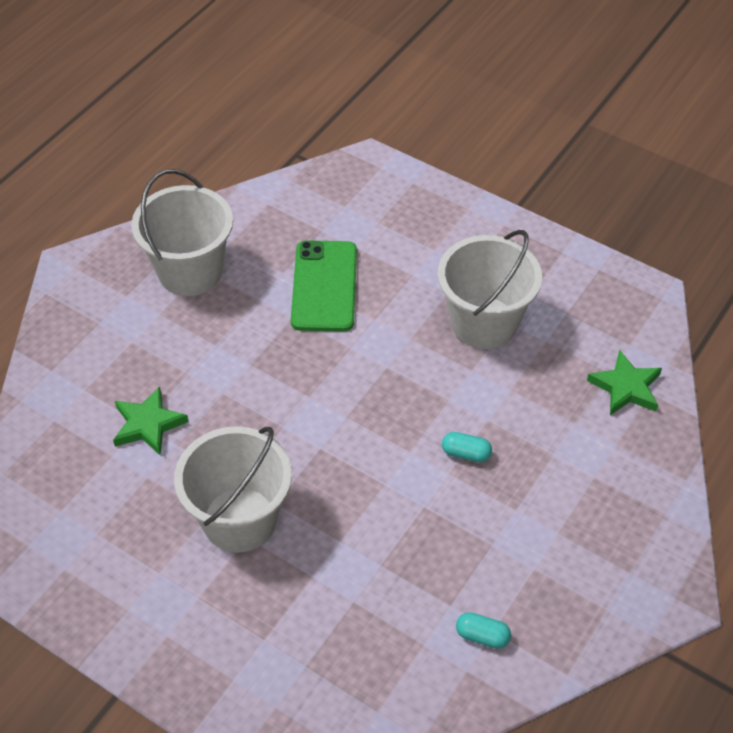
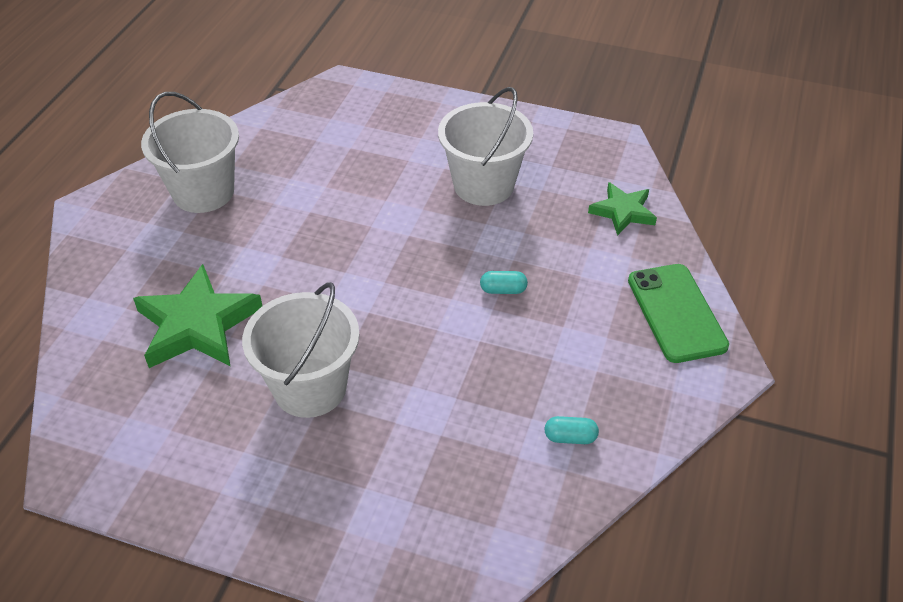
camera: 15 degrees left, 5 degrees down
green star [113,386,189,456] -> green star [133,264,262,368], size x1.69
green phone [291,240,357,332] -> green phone moved to [628,264,729,363]

